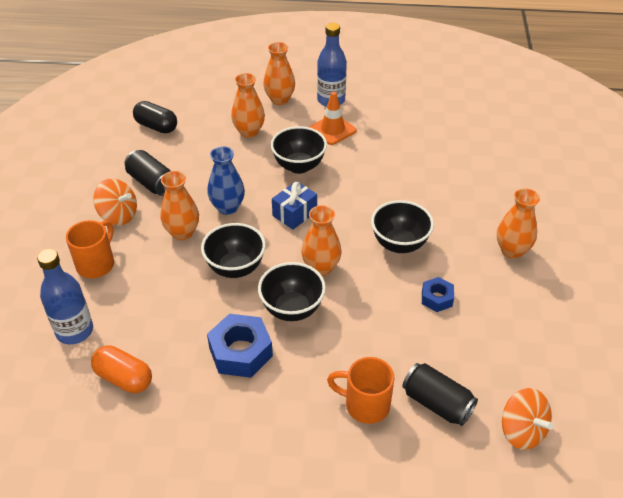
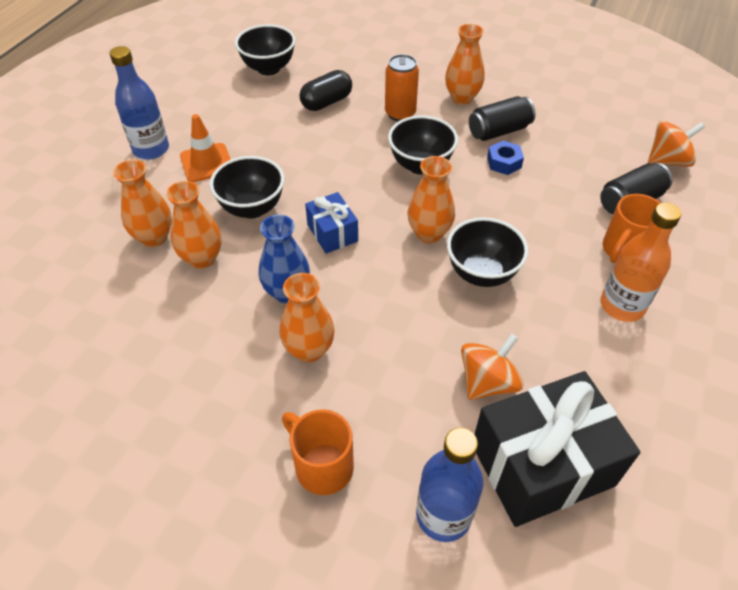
camera: 70 degrees left, 5 degrees up
orange capsule [91,345,152,393] -> black gift [474,371,640,527]
orange spinning top [93,178,137,225] -> orange spinning top moved to [461,334,523,400]
black can [125,150,171,196] -> black can moved to [469,96,535,141]
black capsule [133,101,177,134] -> black capsule moved to [299,70,352,111]
black bowl [201,223,266,278] -> black bowl moved to [235,24,295,75]
blue nut [207,314,273,378] -> none
orange vase [263,42,295,105] -> orange vase moved to [166,181,222,269]
none -> orange can [385,54,419,121]
none -> orange bottle [601,202,681,322]

